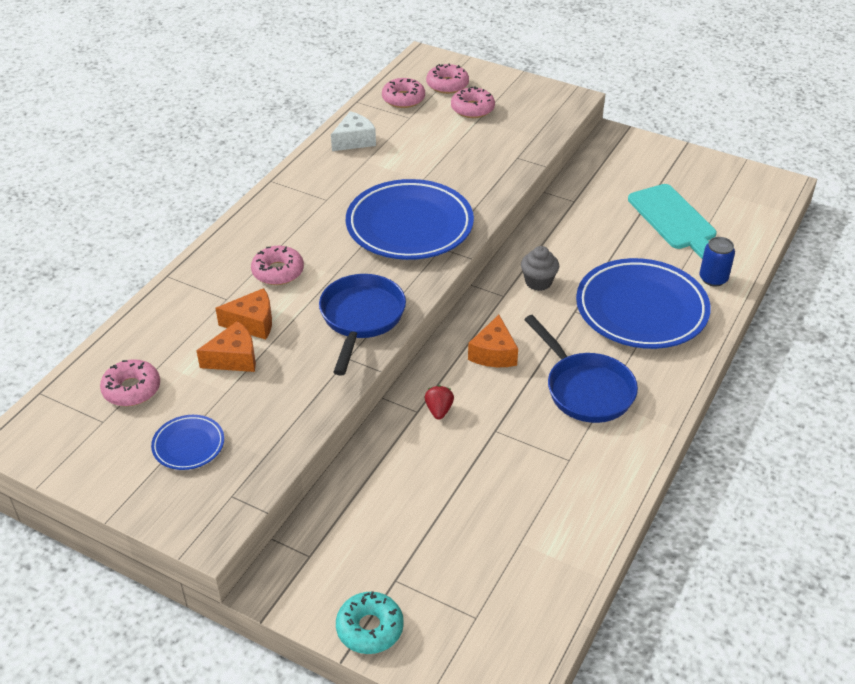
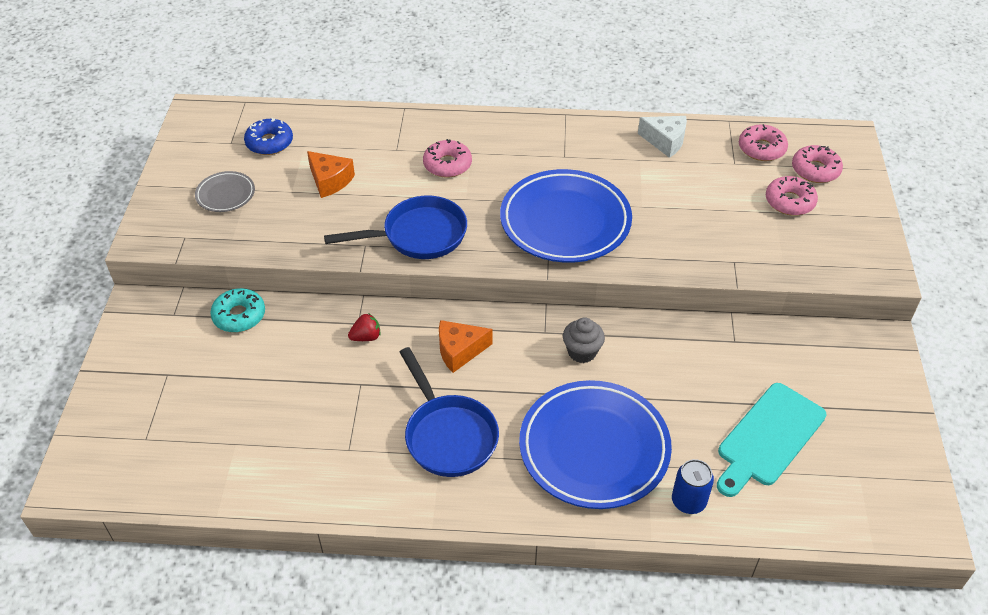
camera: 65 degrees right, 5 degrees up
pink donut [100,359,160,406] -> blue donut [244,118,293,155]
blue plate [151,415,224,470] -> grey plate [195,171,255,212]
orange cheese [216,288,272,340] -> none
turquoise donut [336,591,404,654] -> turquoise donut moved to [210,288,265,333]
blue pan [524,315,638,423] -> blue pan turned 60 degrees counterclockwise [400,347,499,477]

